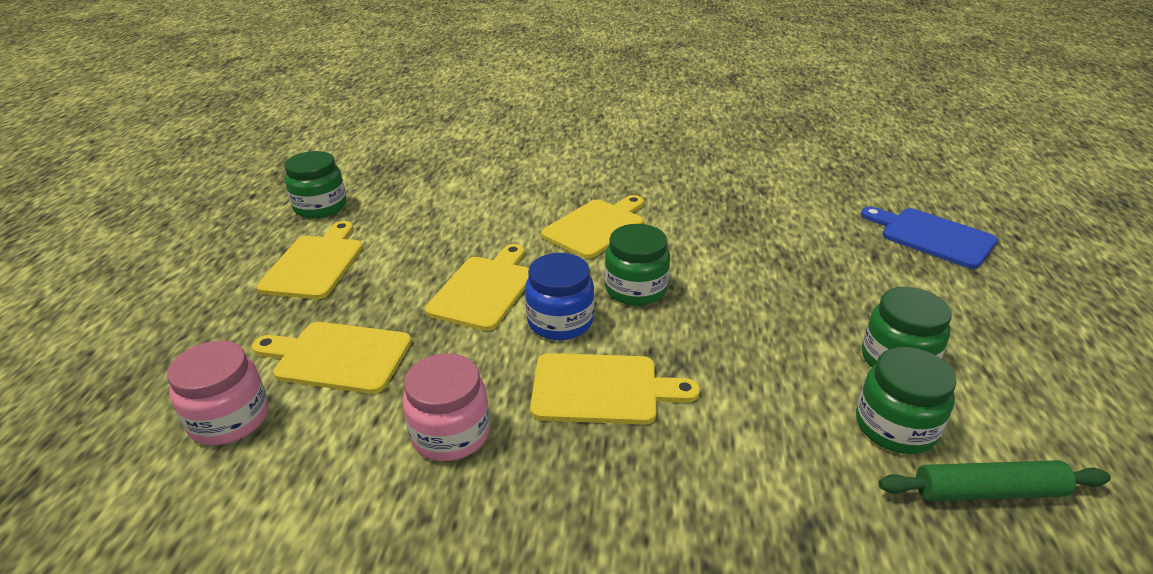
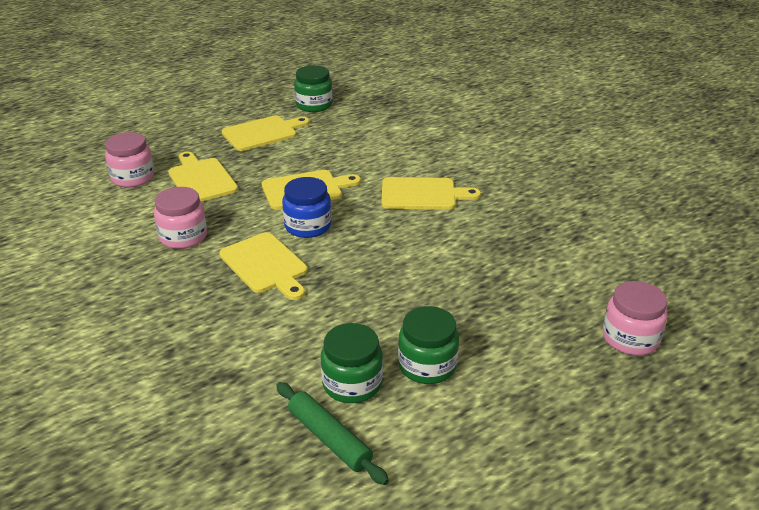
camera: 50 degrees right, 0 degrees up
green jar [604,224,670,306] -> none
blue cutting board [861,207,998,269] -> pink jar [603,281,668,356]

